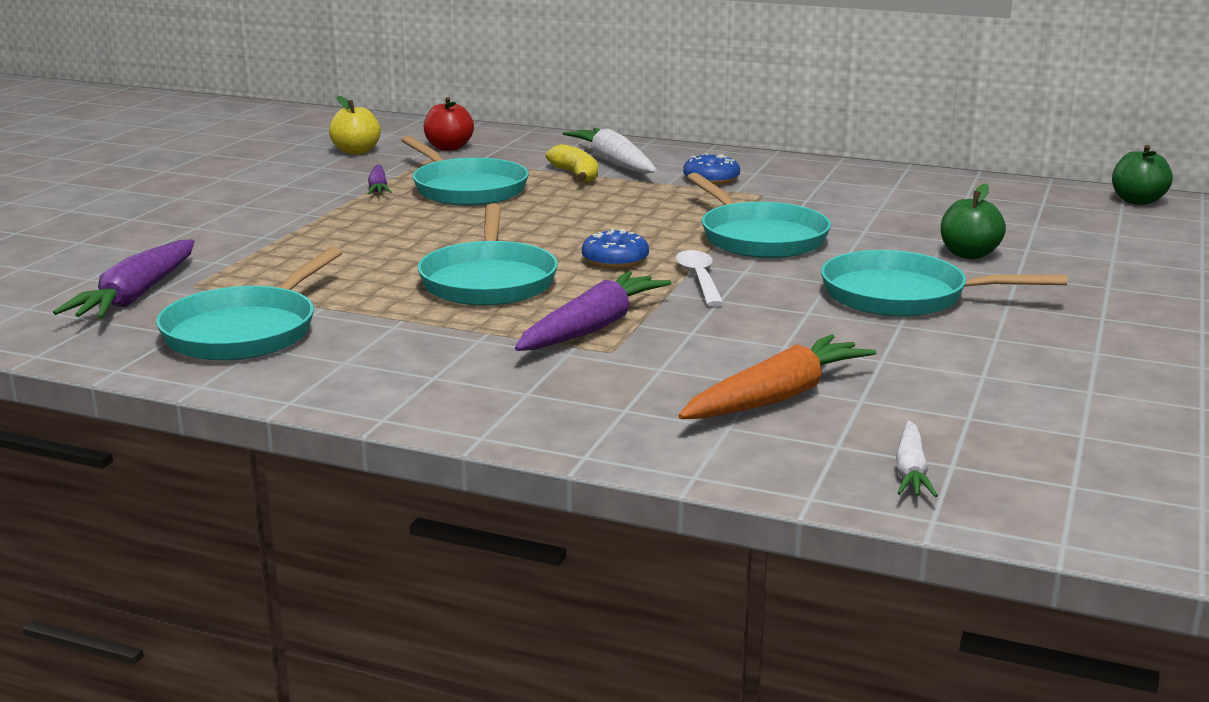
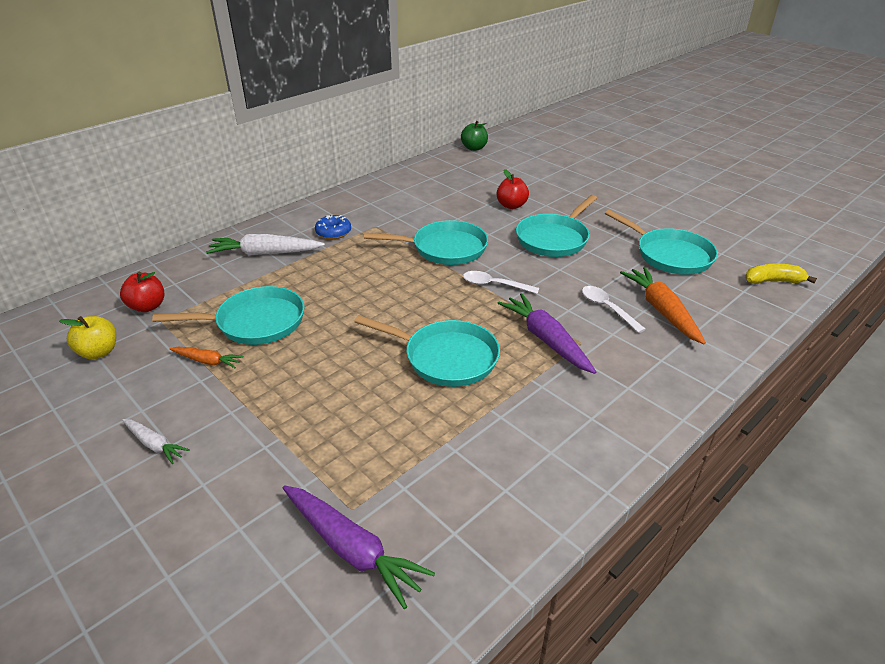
camera: 65 degrees left, 15 degrees up
turquoise pan [156,247,342,361] -> turquoise pan moved to [605,210,718,275]
purple carrot [368,165,392,194] -> orange carrot [169,347,244,368]
yellow banana [545,144,598,183] -> yellow banana moved to [745,263,817,284]
blue donut [582,229,649,269] -> none
white carrot [896,421,938,497] -> white carrot moved to [122,419,190,464]
green apple [941,184,1006,259] -> red apple [496,169,529,209]
none -> white spoon [582,286,646,333]

